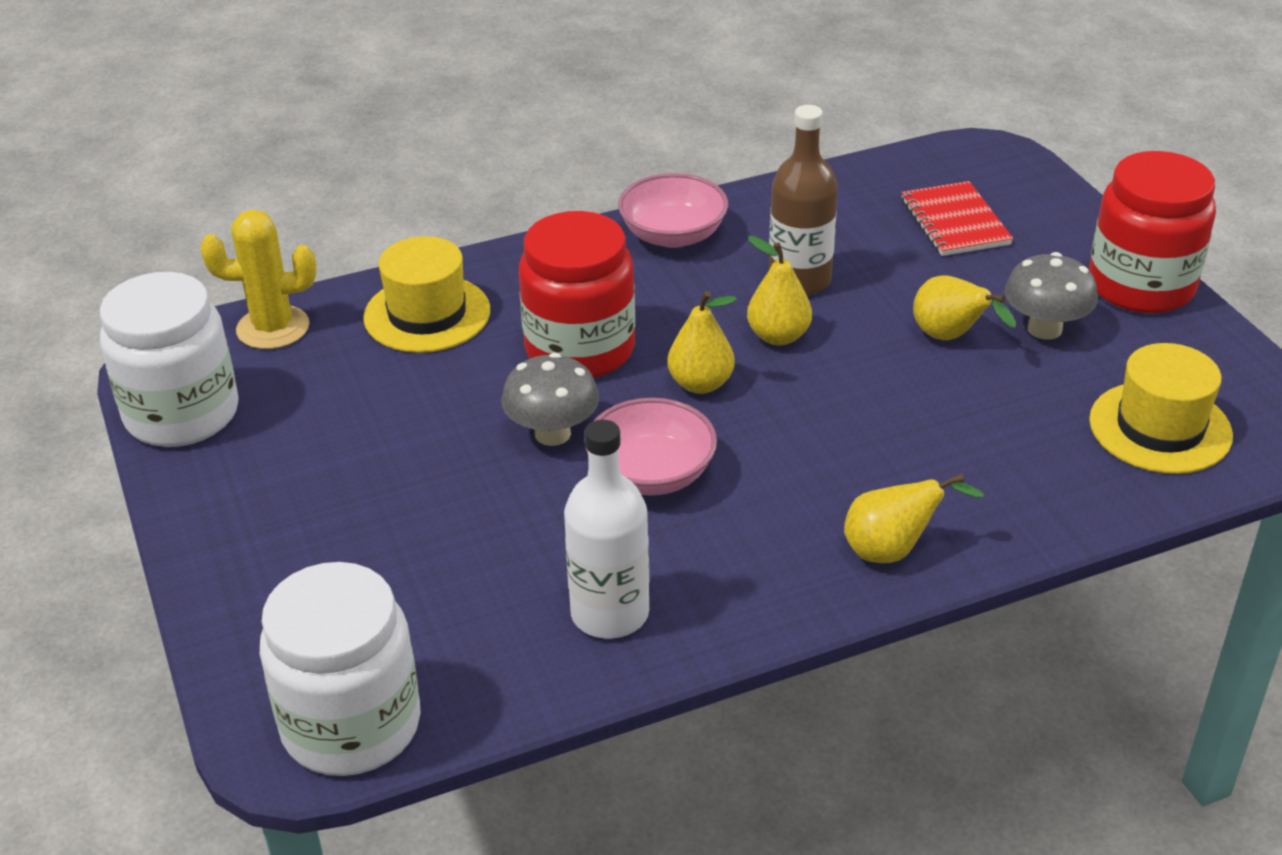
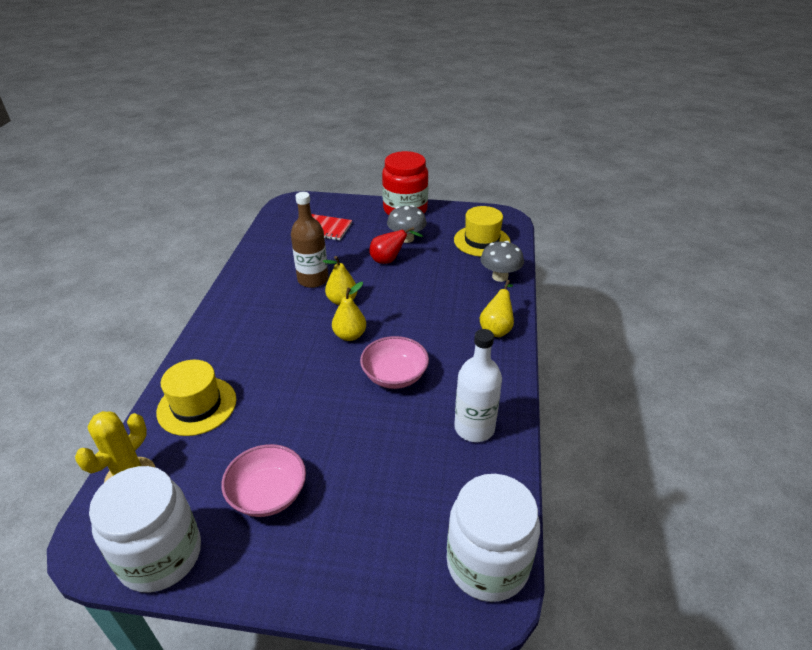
camera: 60 degrees left, 0 degrees up
grey mushroom [501,353,600,446] -> grey mushroom moved to [480,241,524,282]
red jar [519,211,635,378] -> none
pink bowl [618,173,728,248] -> pink bowl moved to [221,444,306,517]
yellow pear [913,275,1016,340] -> red pear [369,227,423,264]

